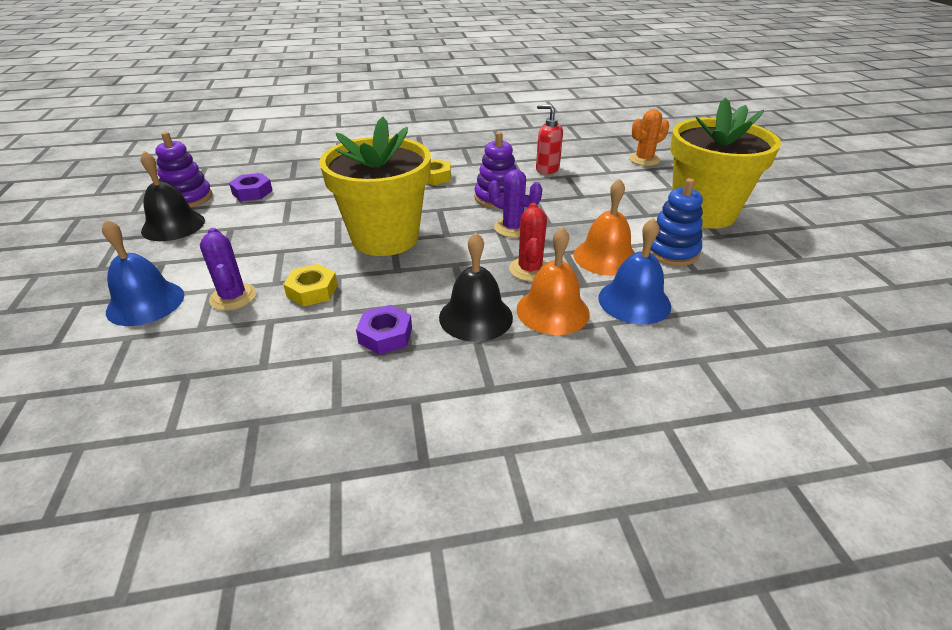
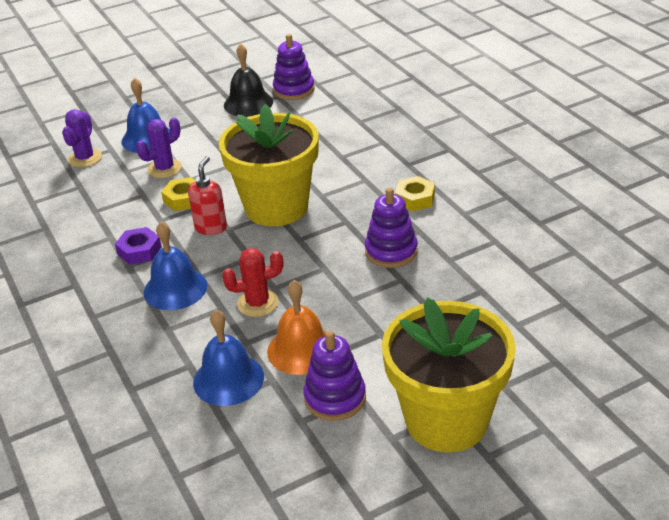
camera: 75 degrees right, 0 degrees up
purple nut [229,173,273,201] -> none
black bell [439,232,513,342] -> blue bell [144,221,207,310]
purple cactus [488,169,542,237] -> purple cactus moved to [62,109,102,167]
orange bell [516,227,590,335] -> none
red soap dispenser [536,104,563,174] -> red soap dispenser moved to [188,156,227,235]
orange cactus [629,109,669,166] -> none
blue stacking toy [650,178,703,266] -> purple stacking toy [303,330,366,421]

